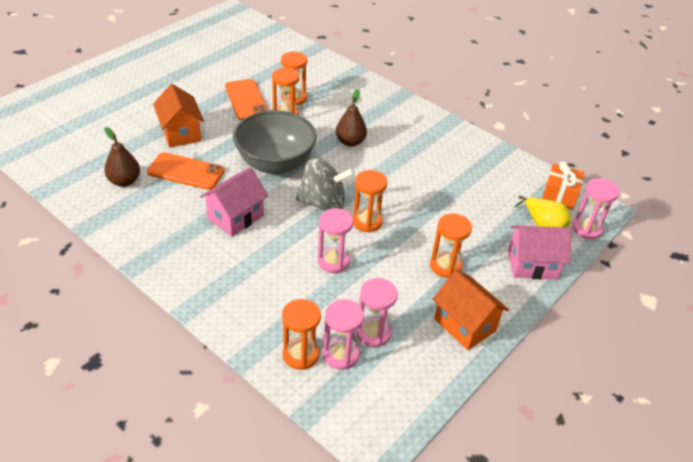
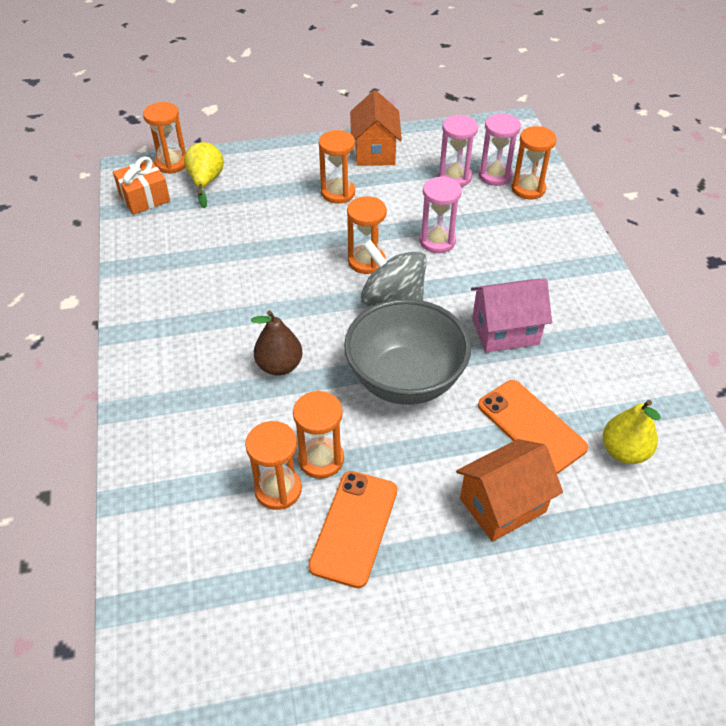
camera: 140 degrees left, 5 degrees up
brown pear [104,127,140,187] -> yellow pear [602,400,661,464]
orange house [153,84,204,148] -> orange house turned 45 degrees clockwise [456,439,563,542]
pink house [508,225,572,280] -> none
pink hourglass [572,178,619,239] -> orange hourglass [143,102,186,174]

